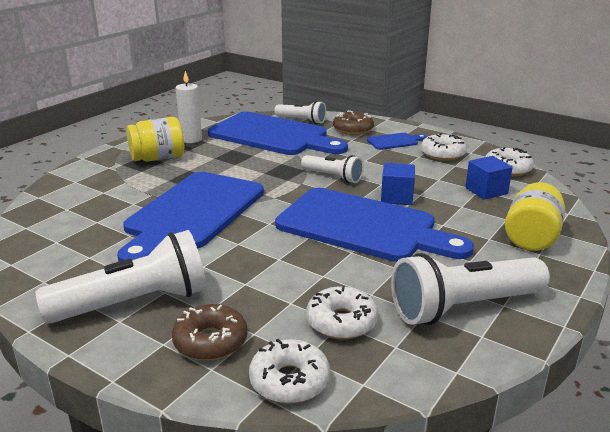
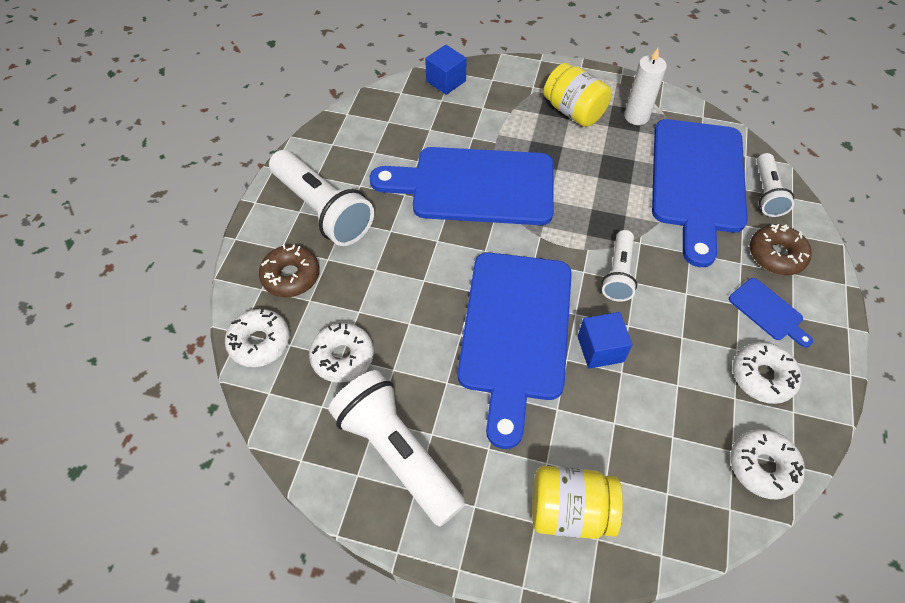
camera: 70 degrees right, 30 degrees up
blue cube [465,156,513,200] -> blue cube moved to [425,45,467,95]

